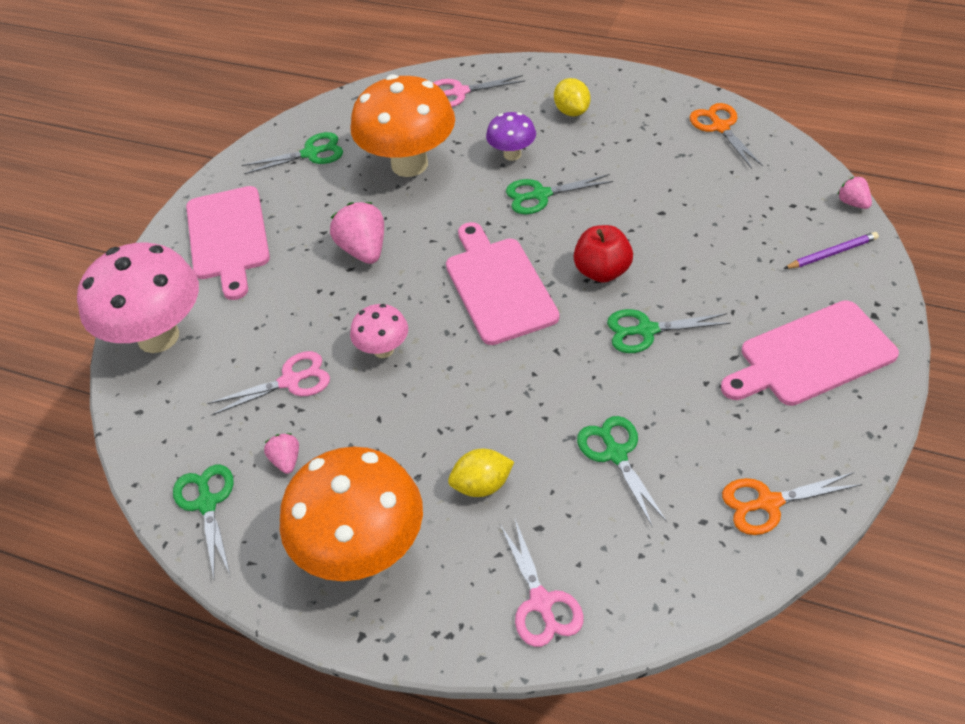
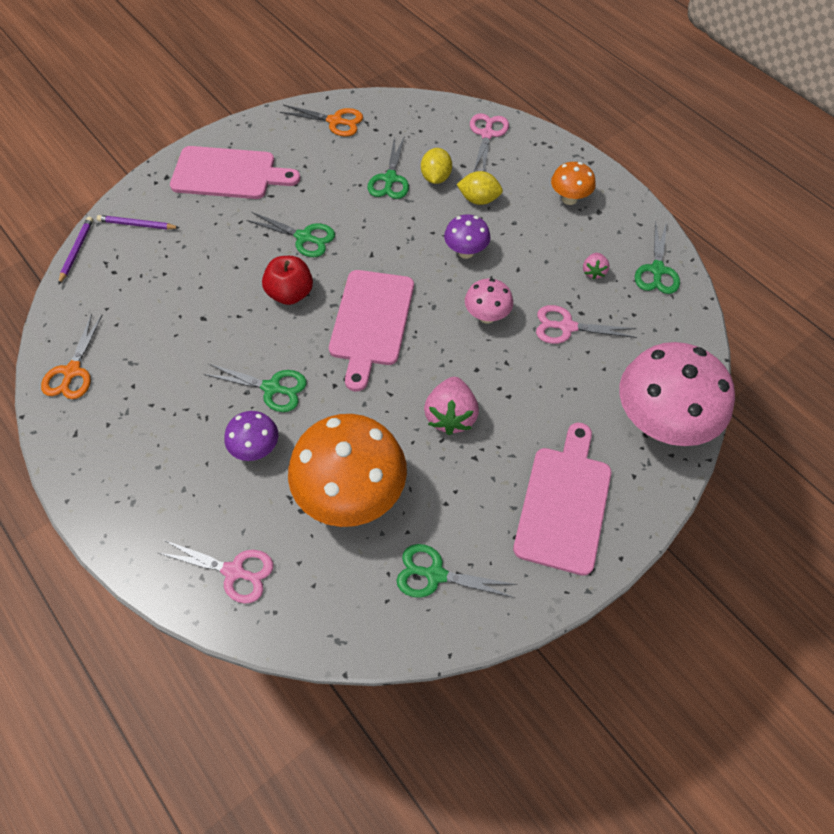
camera: 155 degrees left, 10 degrees up
orange mushroom [280,447,423,581] -> orange mushroom [551,162,596,205], size x0.48
yellow lemon [554,78,590,116] -> yellow lemon moved to [421,148,452,184]
pink strawberry [837,176,872,209] -> purple pencil [59,217,93,284]
none -> purple mushroom [444,214,491,259]

